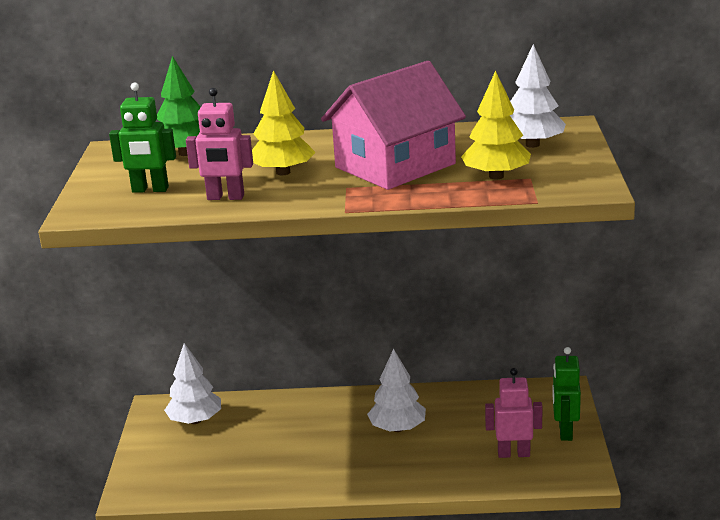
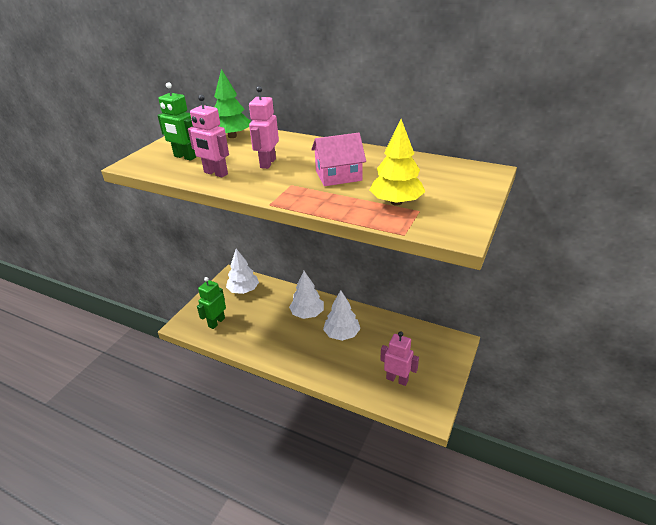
camera: 25 degrees right, 10 degrees up
yellow tree [252,70,316,175] -> pink robot [249,86,279,169]
pink house [321,61,466,190] -> pink house [311,133,366,186], size x0.59
white tree [510,44,566,148] -> white tree moved to [289,271,324,319]
green robot [552,347,581,441] -> green robot moved to [197,277,226,329]

